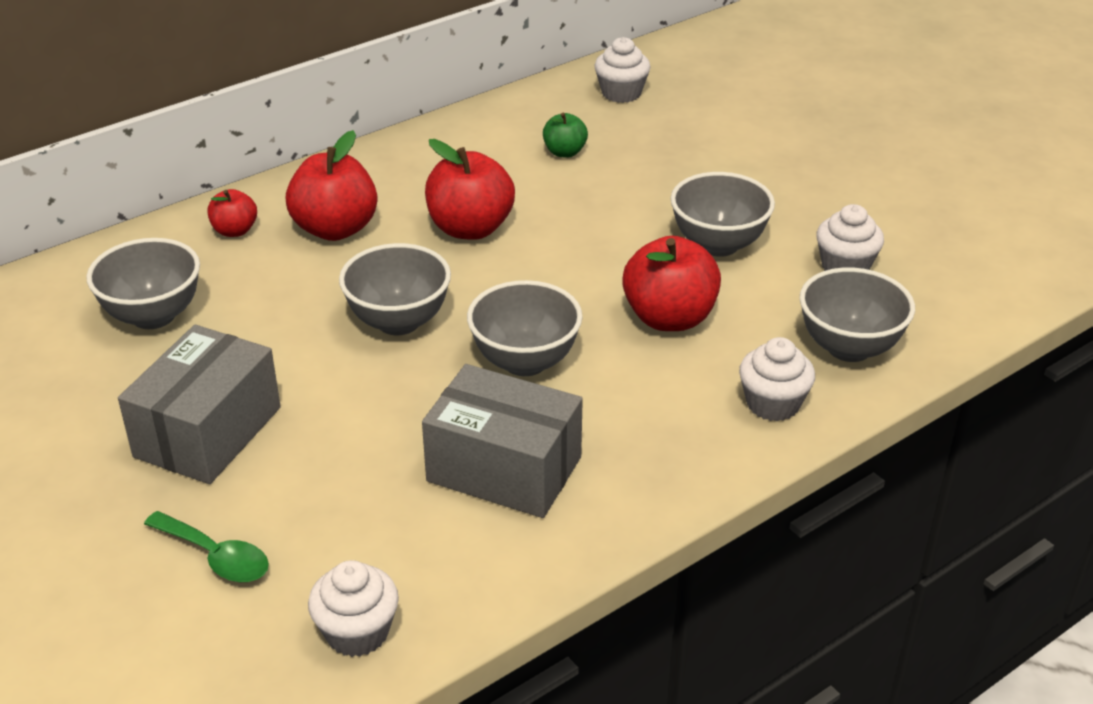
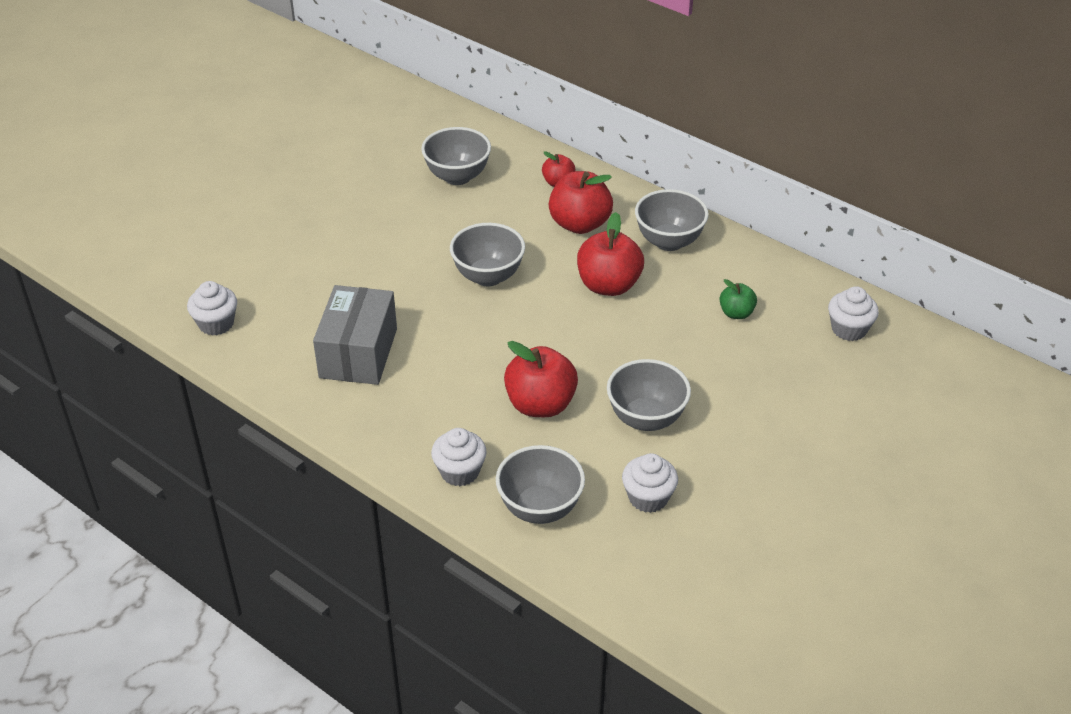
camera: 75 degrees right, 5 degrees up
grey box [118,325,281,484] -> none
green spoon [144,511,269,582] -> none
grey bowl [467,280,583,376] -> grey bowl moved to [635,189,708,251]

